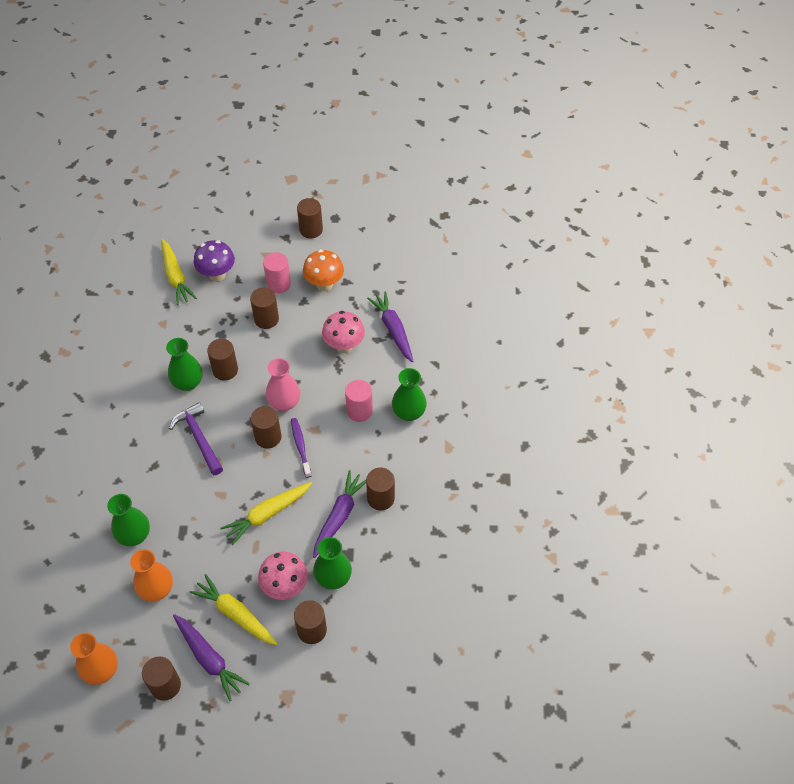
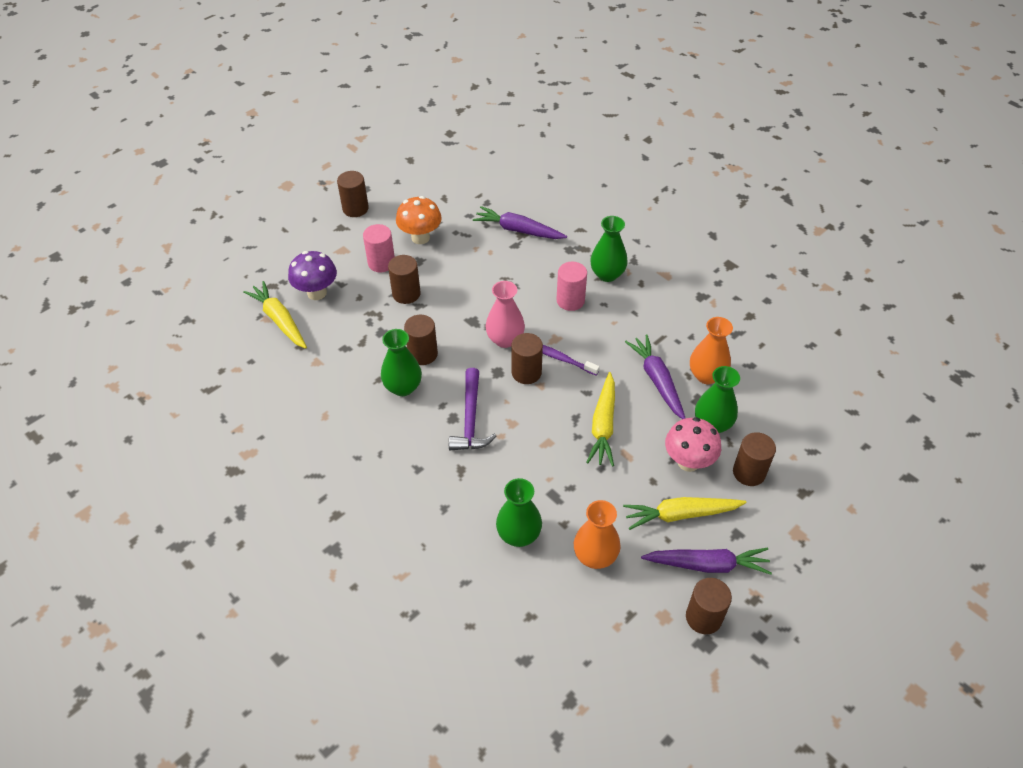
camera: 45 degrees left, 5 degrees down
orange vase [70,633,118,685] -> orange vase moved to [690,317,733,384]
yellow carrot [161,239,197,305] -> yellow carrot turned 150 degrees counterclockwise [243,281,307,349]
purple hammer [169,402,223,475] -> purple hammer turned 105 degrees counterclockwise [449,368,496,450]
pink mushroom [322,311,365,353] -> none
brown cylinder [366,468,395,510] -> none

